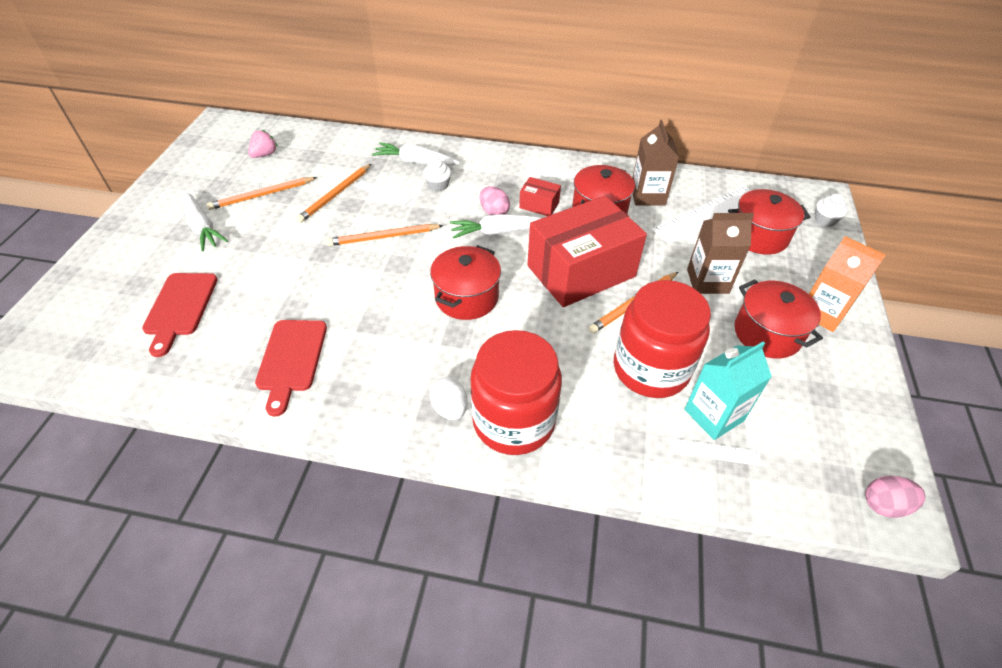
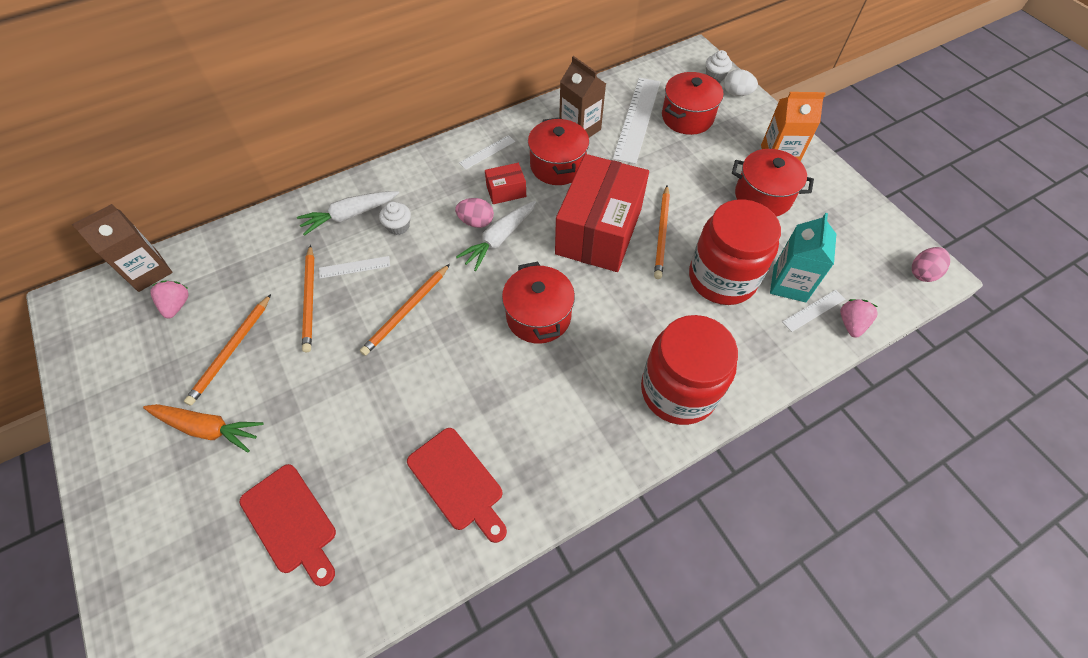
camera: 40 degrees left, 10 degrees up
white carrot [183,192,228,251] -> orange carrot [143,404,263,453]
white egg [430,377,468,420] -> white egg moved to [724,69,758,96]
brown carton [687,213,754,294] -> brown carton moved to [72,204,173,292]
none -> pink strawberry [840,299,878,338]

